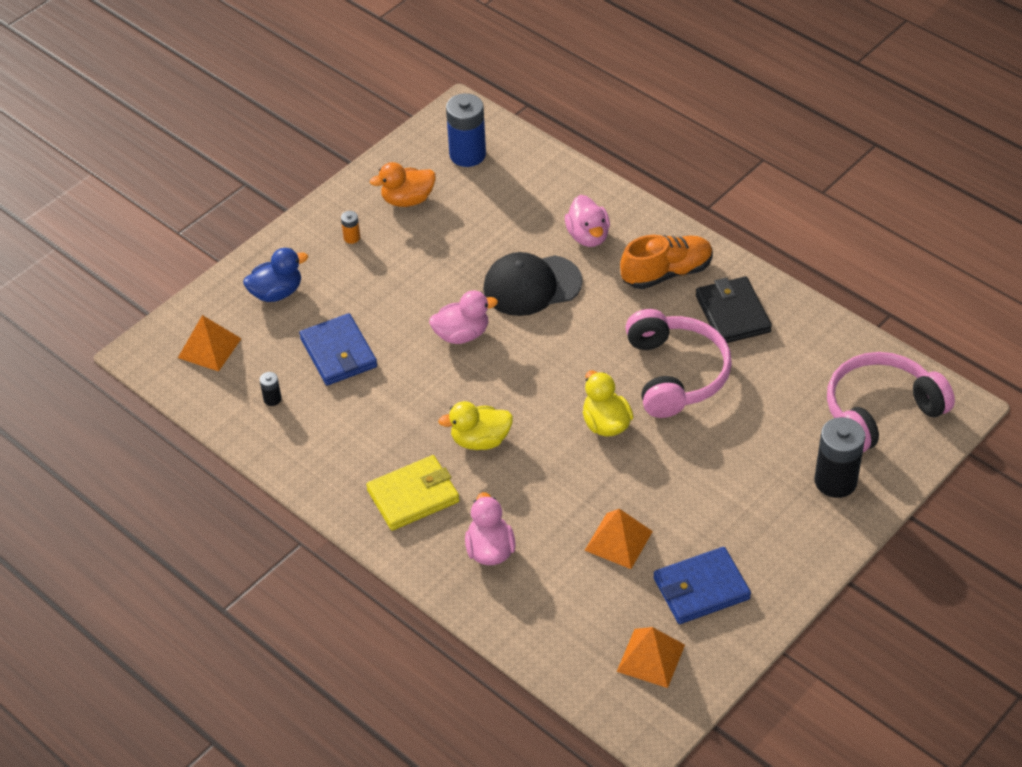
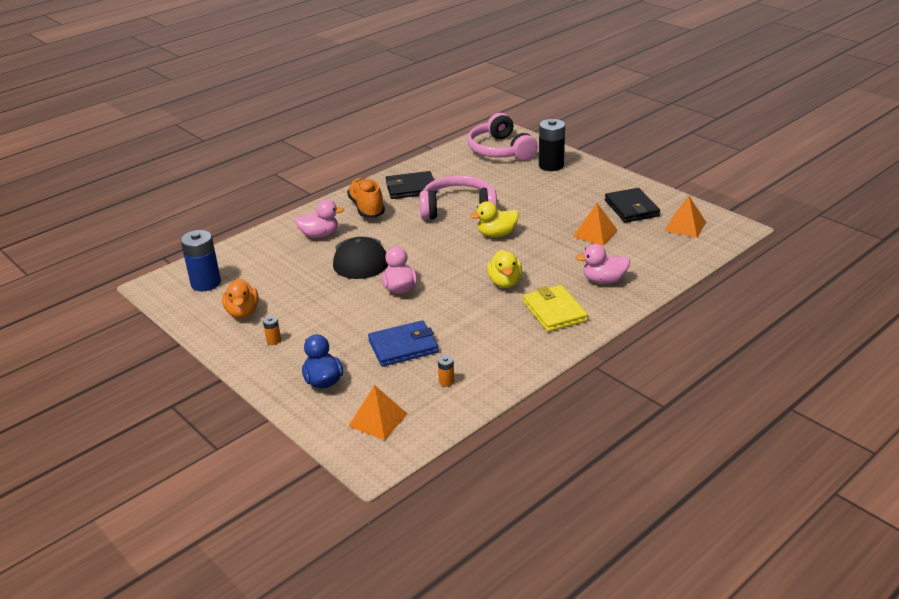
camera: 85 degrees left, 15 degrees down
black battery [260,372,282,406] -> orange battery [438,355,454,386]
blue wallet [654,547,751,624] -> black wallet [605,188,660,223]

